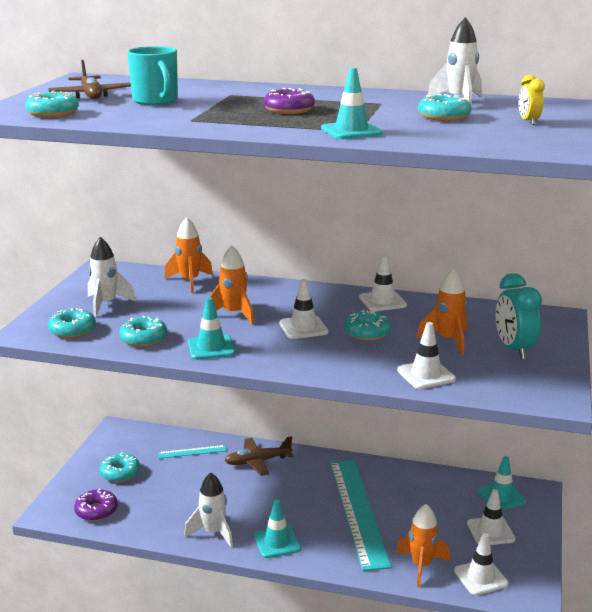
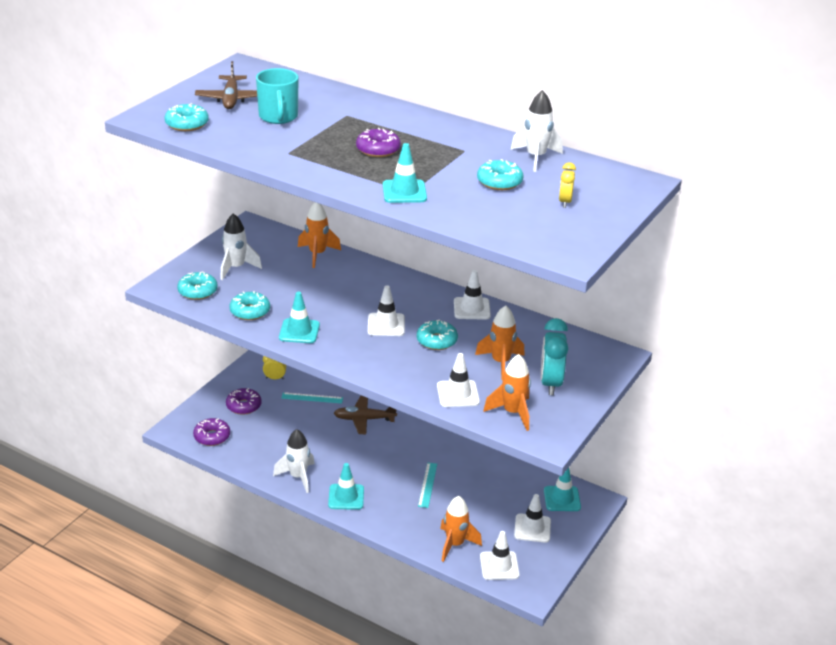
camera: 15 degrees right, 10 degrees up
turquoise donut [99,453,140,482] -> purple donut [226,388,262,415]
orange rocket [209,246,254,324] -> orange rocket moved to [483,354,531,431]
turquoise ruler [330,460,392,571] -> turquoise ruler [418,462,437,508], size x0.43
none -> yellow clock [263,356,286,379]

